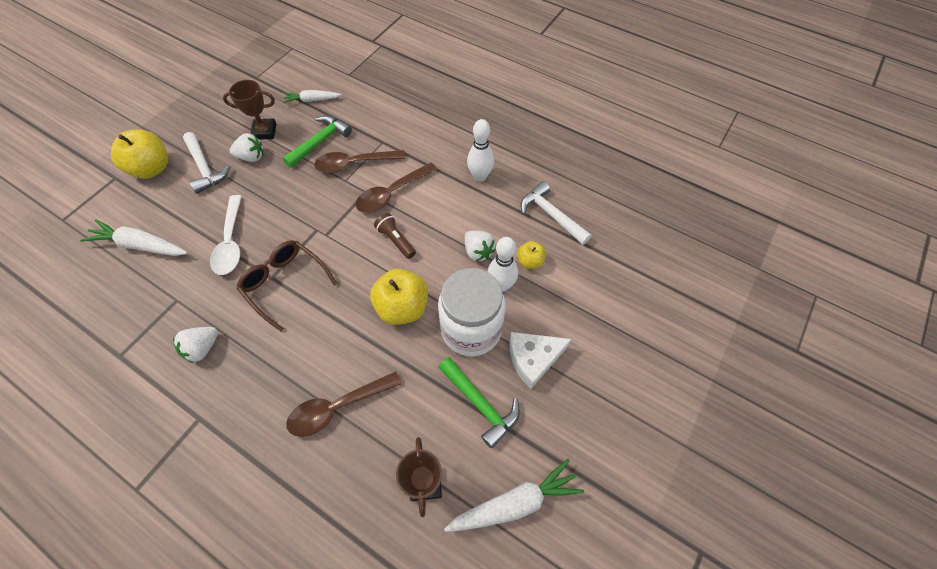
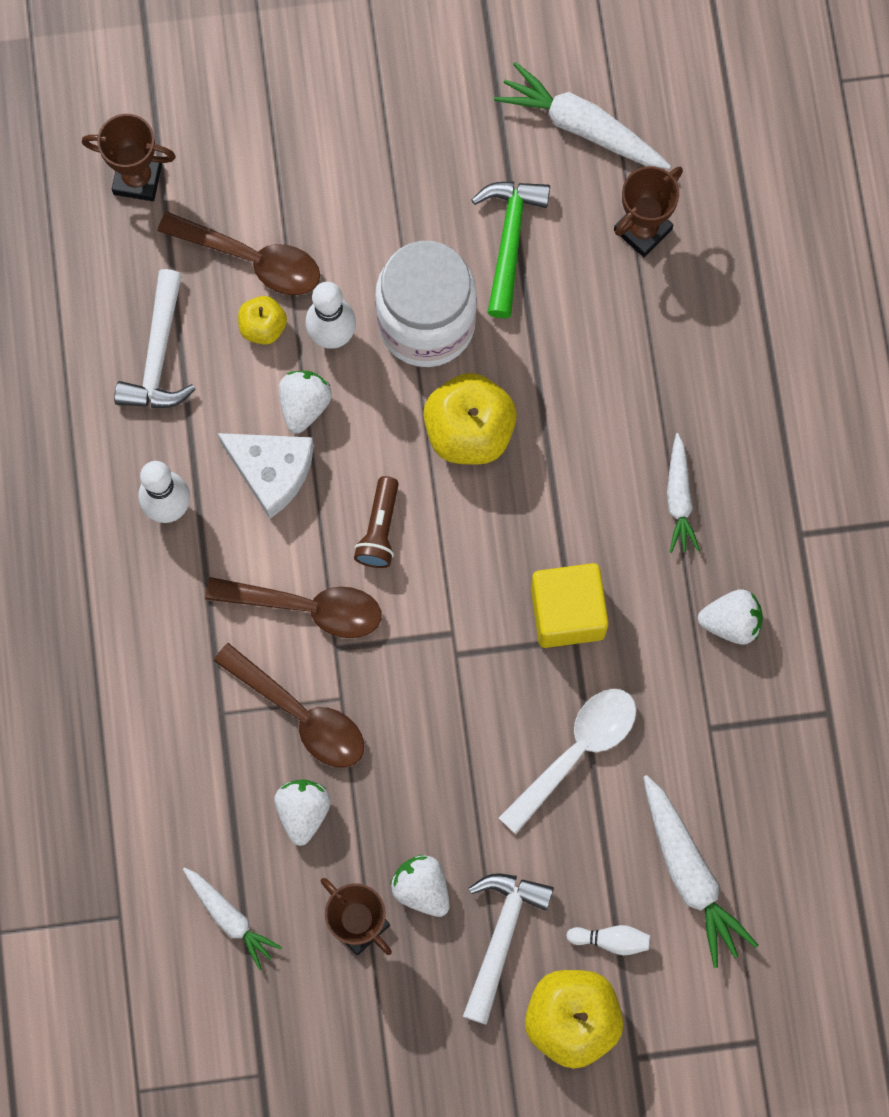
camera: 130 degrees left, 15 degrees up
brown glasses [237,240,337,332] -> yellow cube [531,563,609,648]
green hammer [283,115,352,168] -> white strawberry [274,779,331,846]
brown spoon [286,371,402,437] -> brown spoon moved to [157,212,320,295]
white cheese [510,332,572,389] -> white cheese moved to [217,433,314,519]
none -> brown trophy [82,114,176,201]
none -> white bowling pin [566,925,650,955]
none -> white carrot [667,433,700,553]

